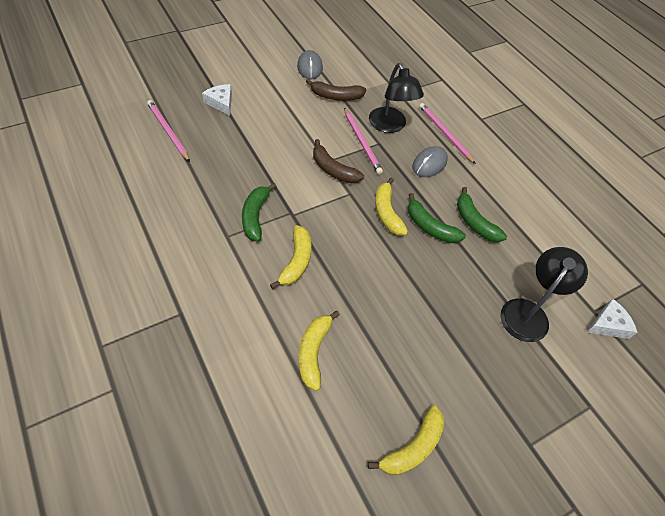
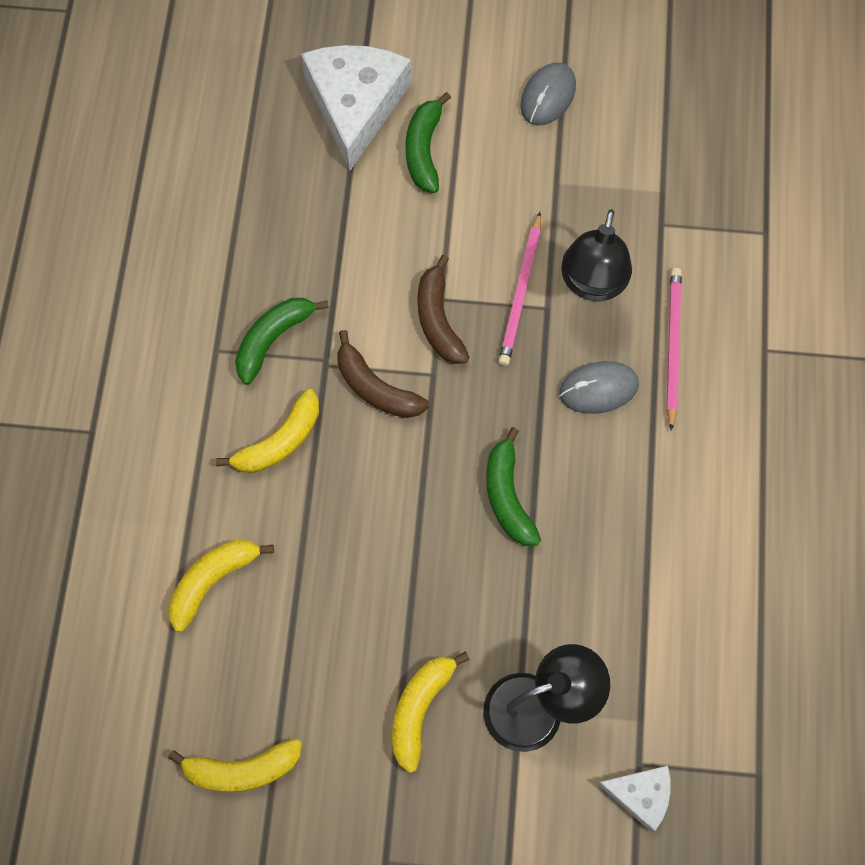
camera: 40 degrees right, 15 degrees up
pink pencil [147,100,190,162] -> none
white cheese [202,84,232,116] -> white cheese [301,45,411,171], size x2.00
brown banana [306,79,366,101] -> brown banana moved to [337,330,429,418]
yellow banana [375,177,408,235] -> yellow banana moved to [392,652,470,773]
green banana [457,187,507,242] -> green banana moved to [406,92,451,193]

